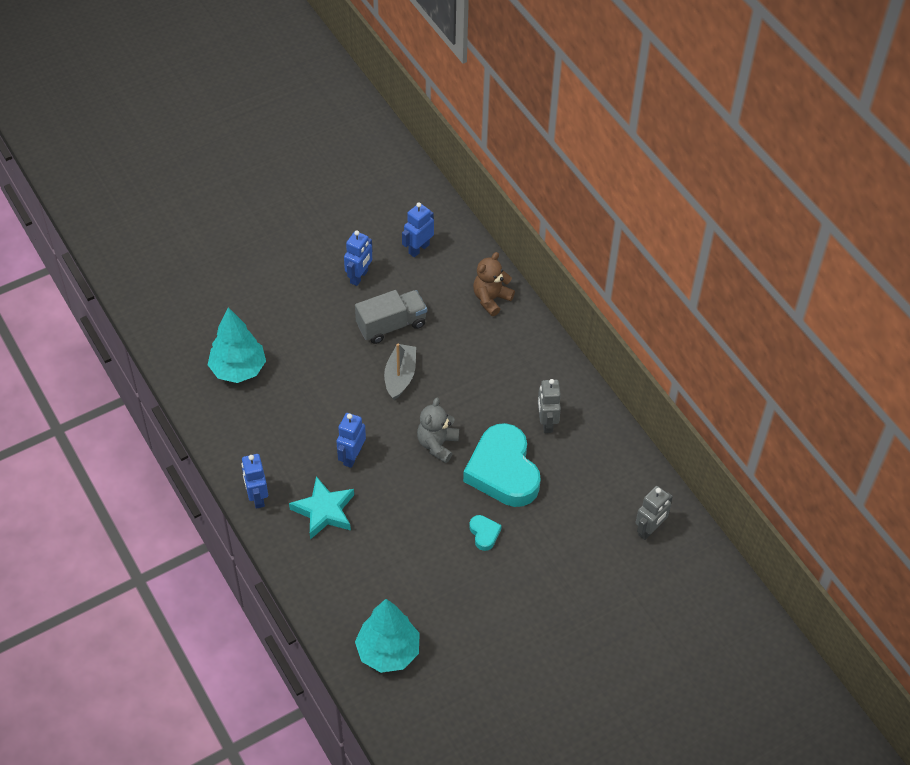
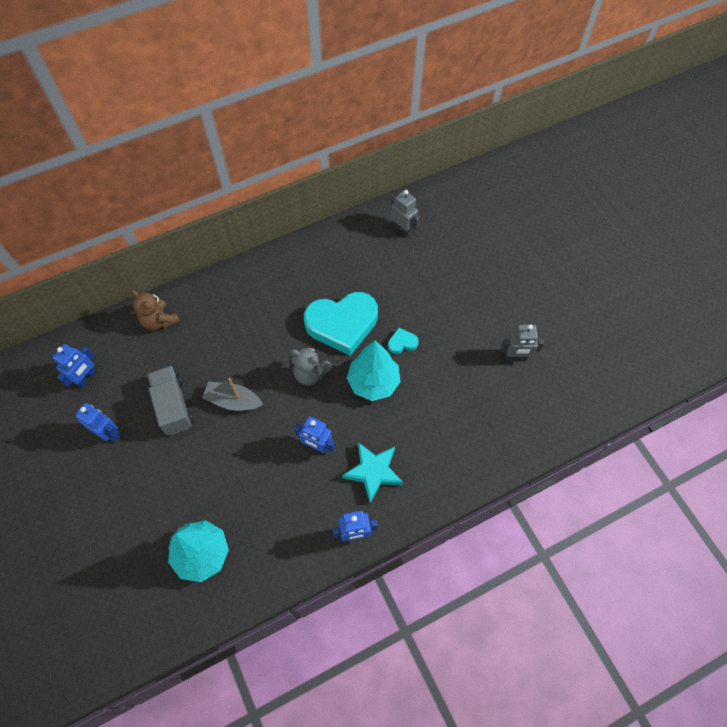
camera: 85 degrees left, 10 degrees up
turquoise tree [355,599,420,673] -> turquoise tree moved to [347,341,400,401]
blue robot [402,202,434,257] -> blue robot turned 105 degrees counterclockwise [53,344,96,388]
grey robot [538,379,561,433] -> grey robot moved to [501,324,544,360]

